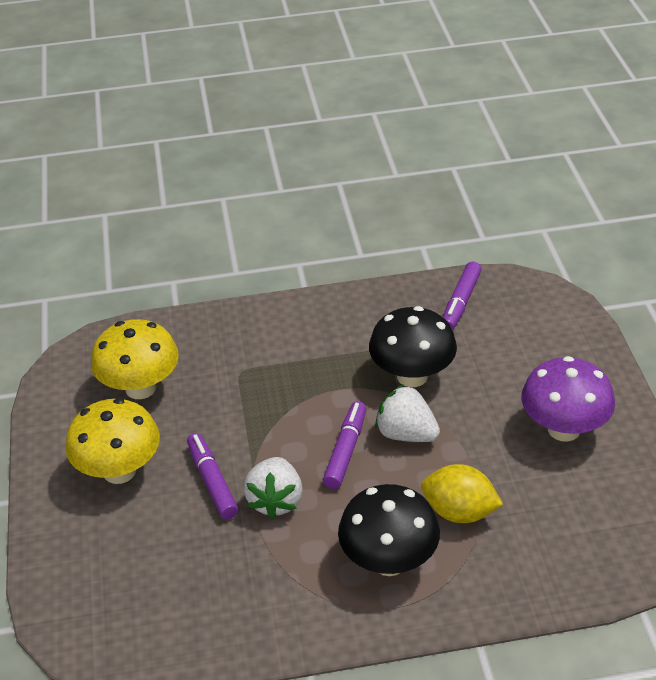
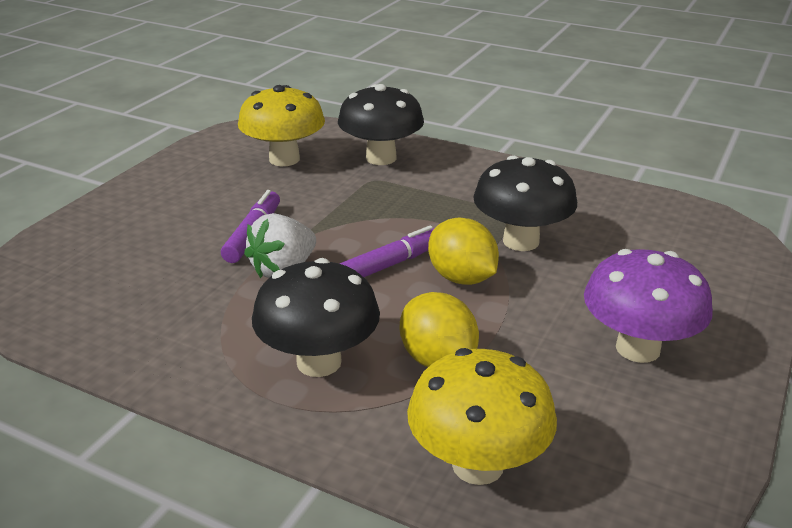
camera: 35 degrees right, 10 degrees down
yellow mushroom [66,398,160,484] -> yellow mushroom moved to [407,348,557,485]
white strawberry [375,384,440,442] -> yellow lemon [428,218,499,285]
purple marker [443,262,482,330] -> none
none -> black mushroom [338,84,424,165]

